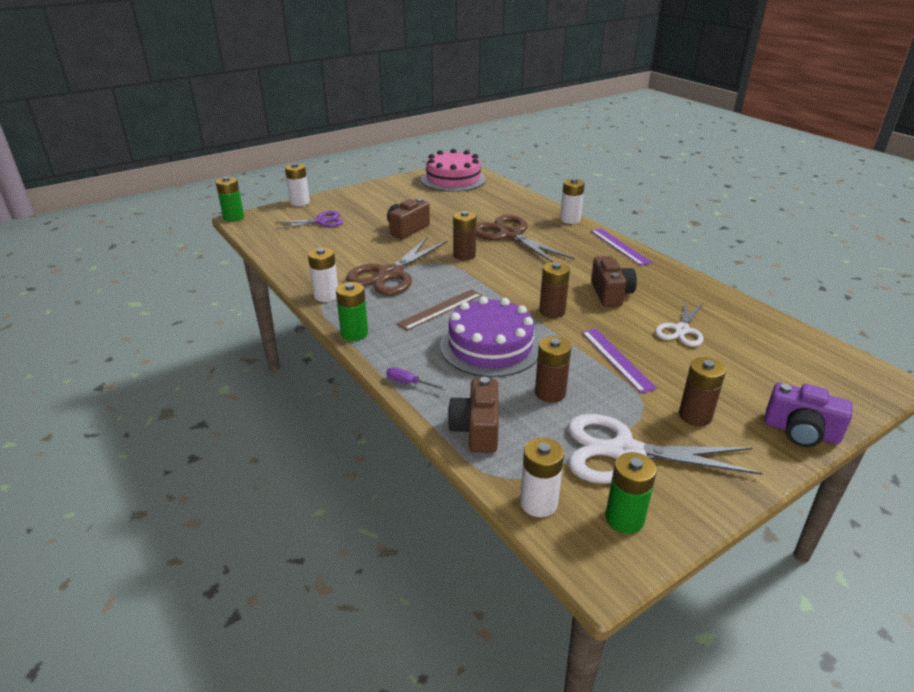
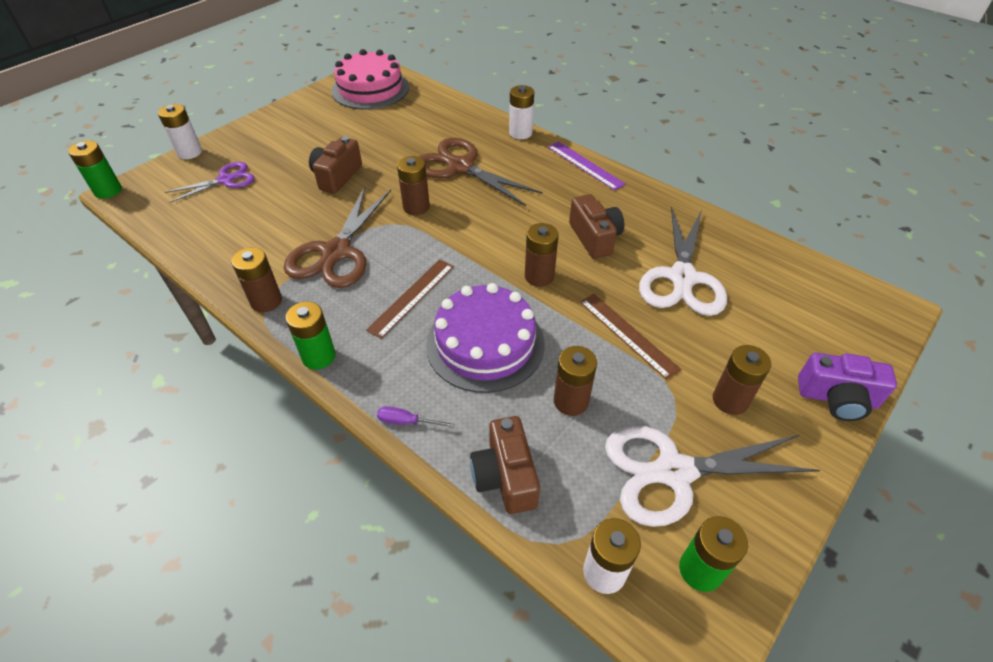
camera: 15 degrees left, 15 degrees up
white battery [308,247,338,302] -> brown battery [231,247,282,312]
purple ruler [582,329,657,393] -> brown ruler [580,294,682,380]
white scissors [655,301,704,347] -> white scissors [639,206,727,316], size x1.65

